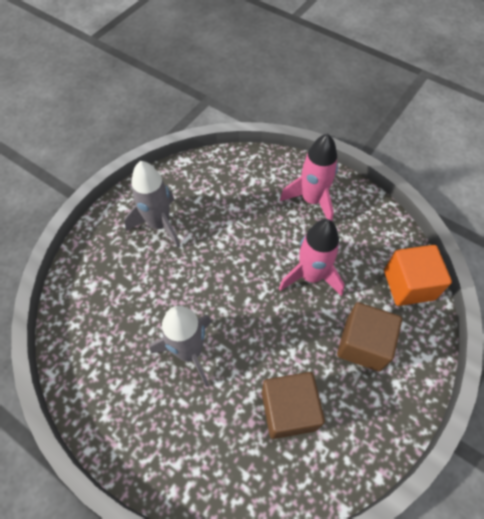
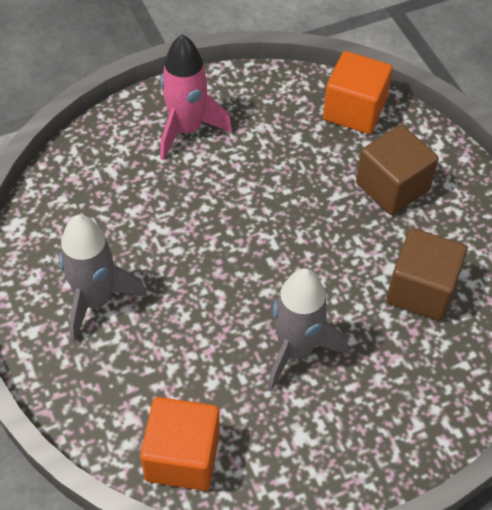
camera: 60 degrees left, 5 degrees down
pink rocket [279,219,345,296] -> none
none -> orange cube [140,397,220,491]

